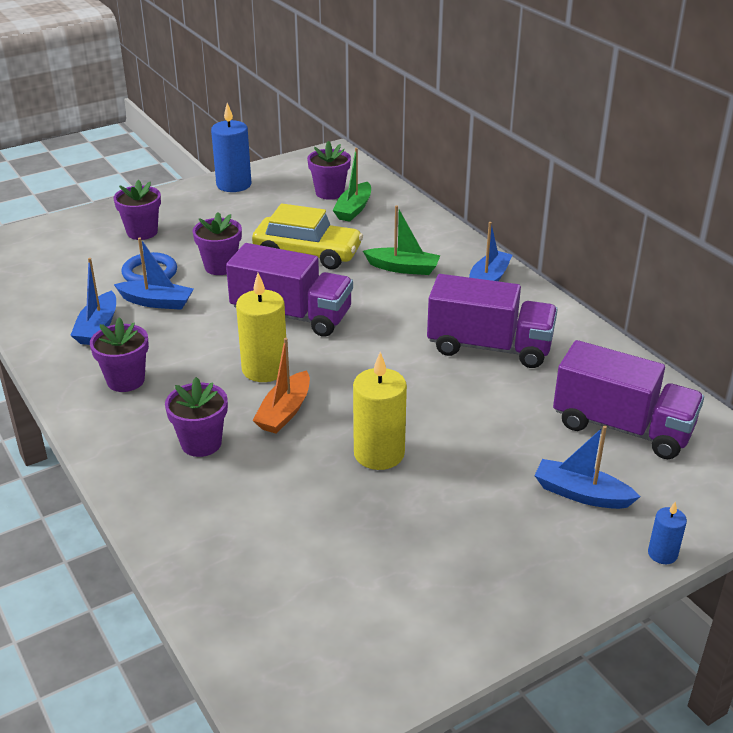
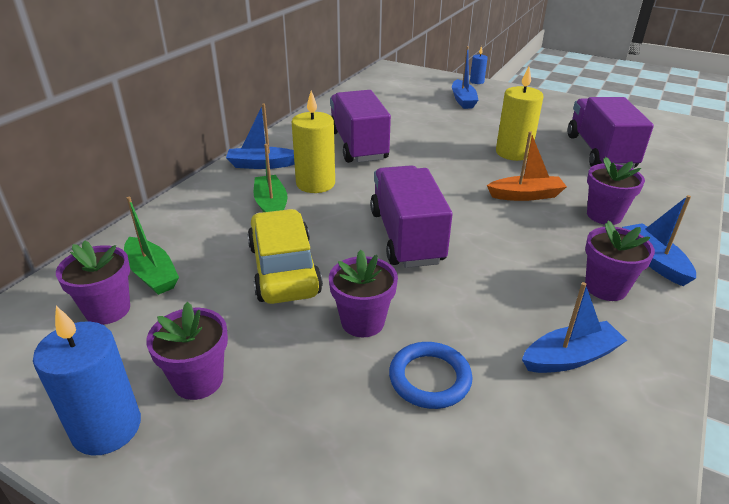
camera: 120 degrees left, 0 degrees up
purple flower pot [114,180,161,240] -> purple flower pot moved to [146,302,228,400]
blue boat [114,238,194,310] -> blue boat moved to [622,195,696,286]
yellow candle [236,273,286,382] -> yellow candle moved to [292,91,335,193]
green boat [333,148,371,222] -> green boat turned 60 degrees clockwise [124,197,179,295]
purple truck [553,340,704,459] -> purple truck moved to [568,97,654,169]

